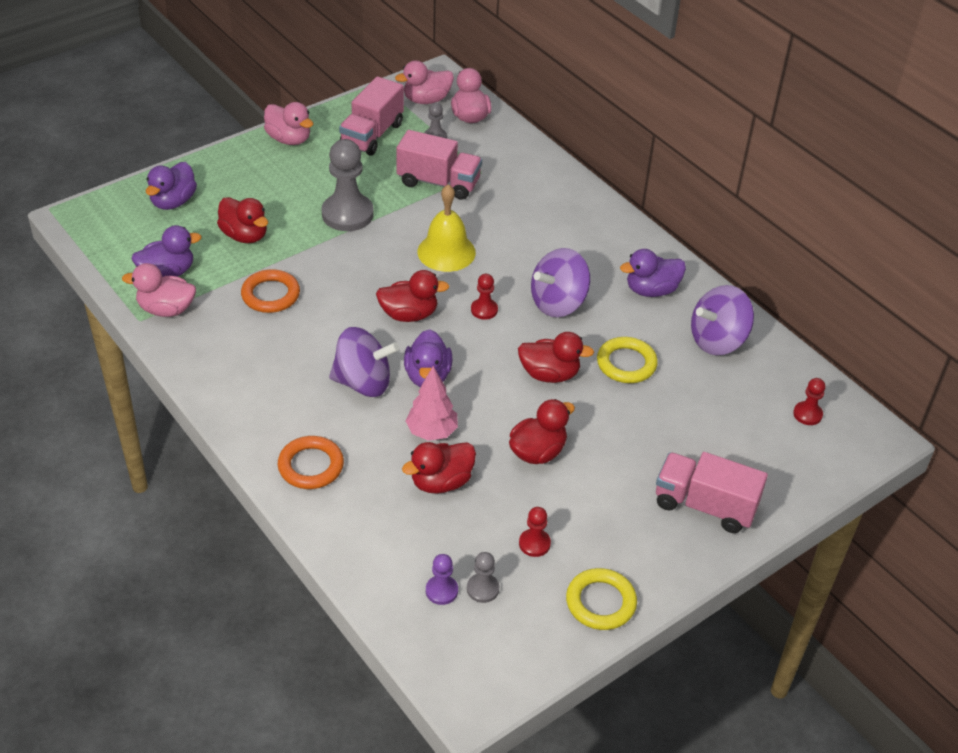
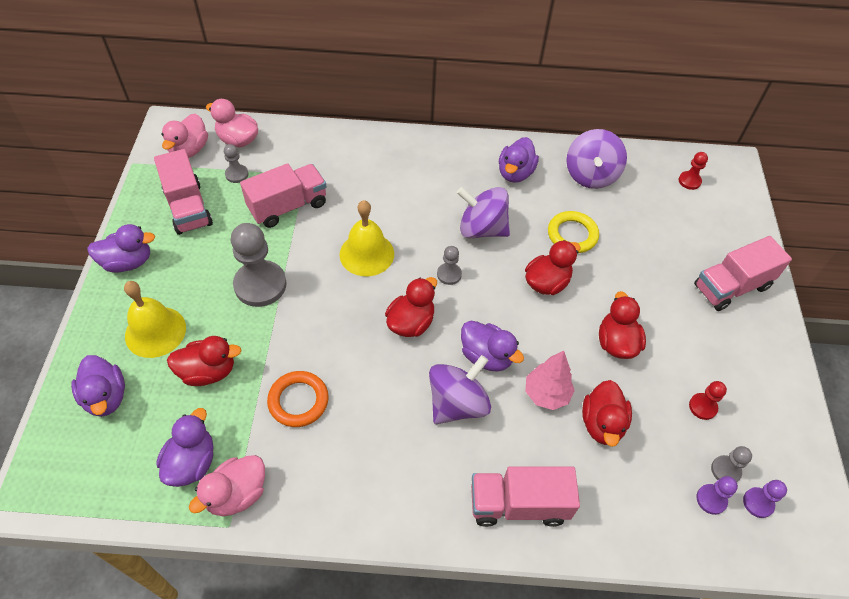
camera: 50 degrees left, 10 degrees up
pink duck [264,102,313,145] -> purple duck [87,224,155,273]
orange ring [278,436,344,489] -> pink truck [471,466,580,527]
red pawn [471,274,498,320] -> grey pawn [437,246,462,285]
purple spinning top [531,248,590,317] -> purple spinning top turned 105 degrees clockwise [457,187,510,238]
yellow ring [566,568,637,630] -> none
none -> yellow bell [124,281,186,358]
none -> purple pawn [743,480,787,518]

